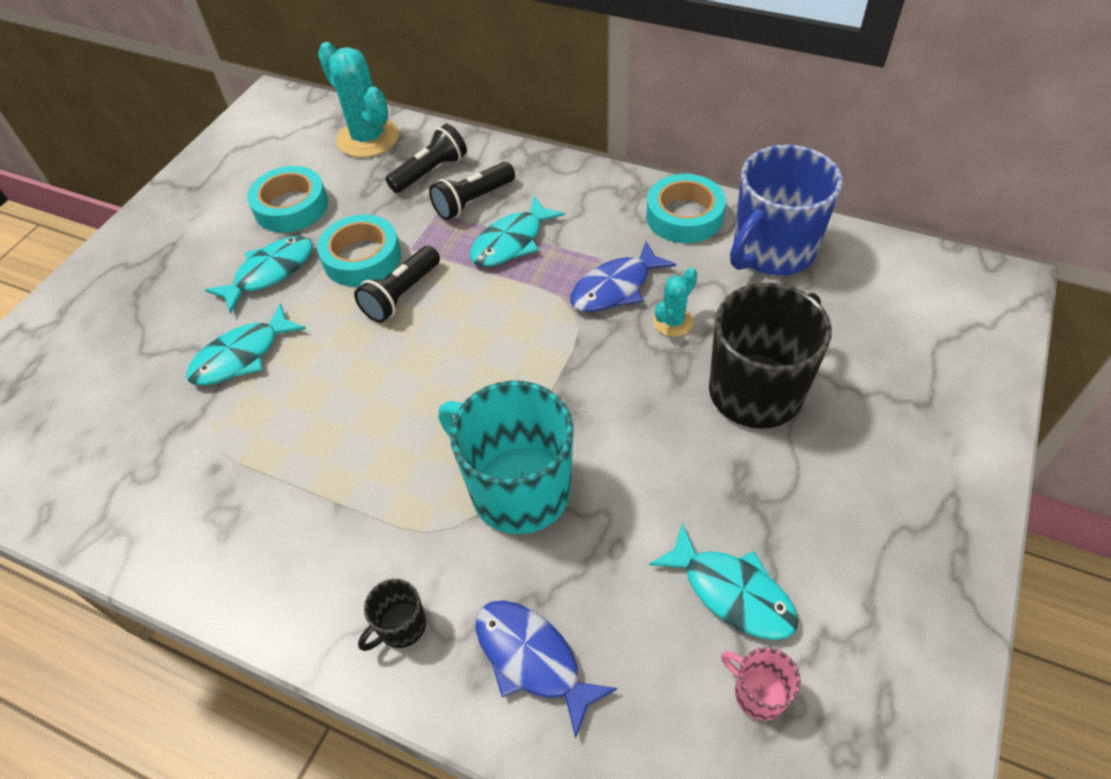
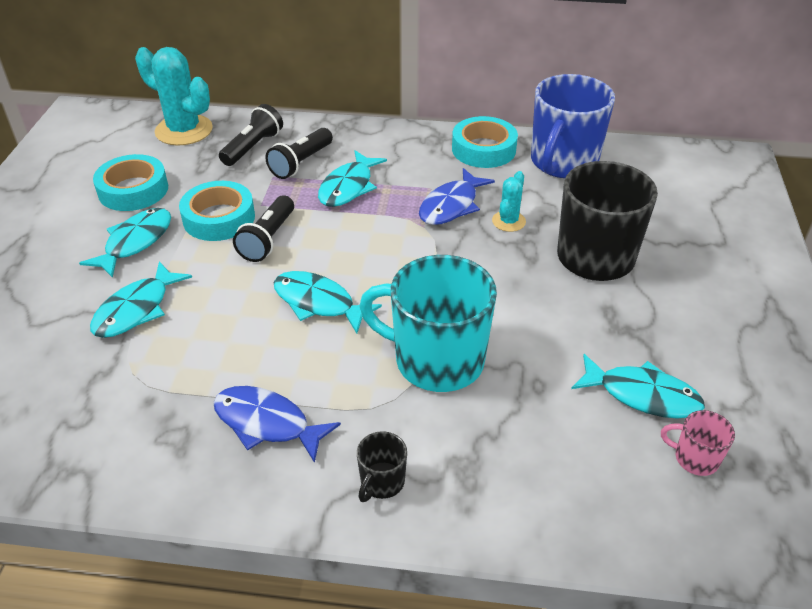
camera: 20 degrees left, 10 degrees down
blue fish [476,600,618,739] -> blue fish moved to [213,386,341,463]
none -> turquoise fish [274,271,382,333]

